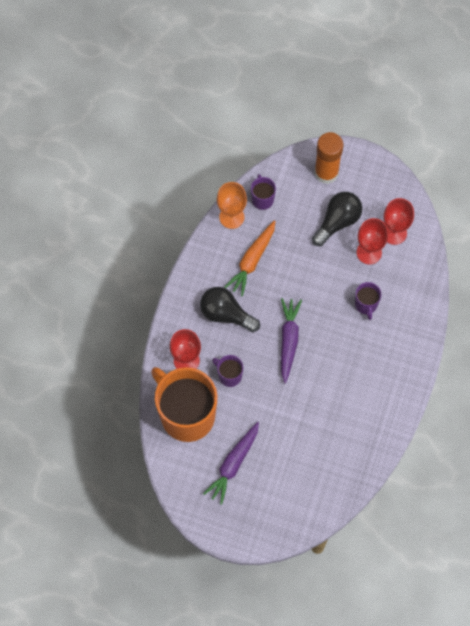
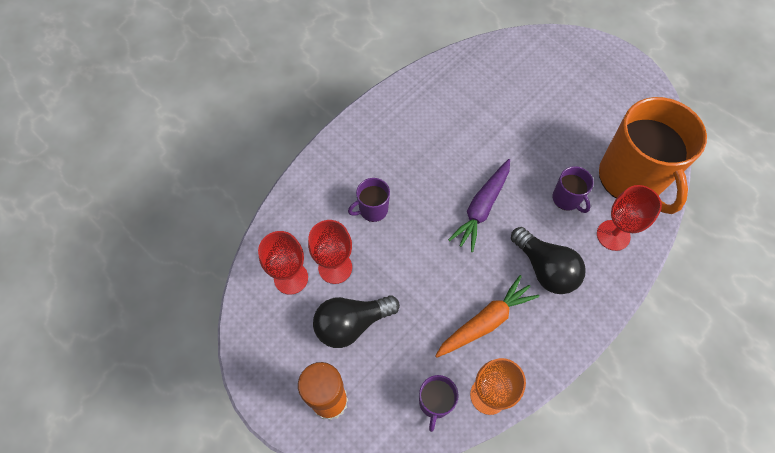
camera: 155 degrees left, 5 degrees down
purple carrot [203,422,259,504] -> none
purple mug [355,282,381,320] -> purple mug turned 135 degrees counterclockwise [348,178,390,222]

